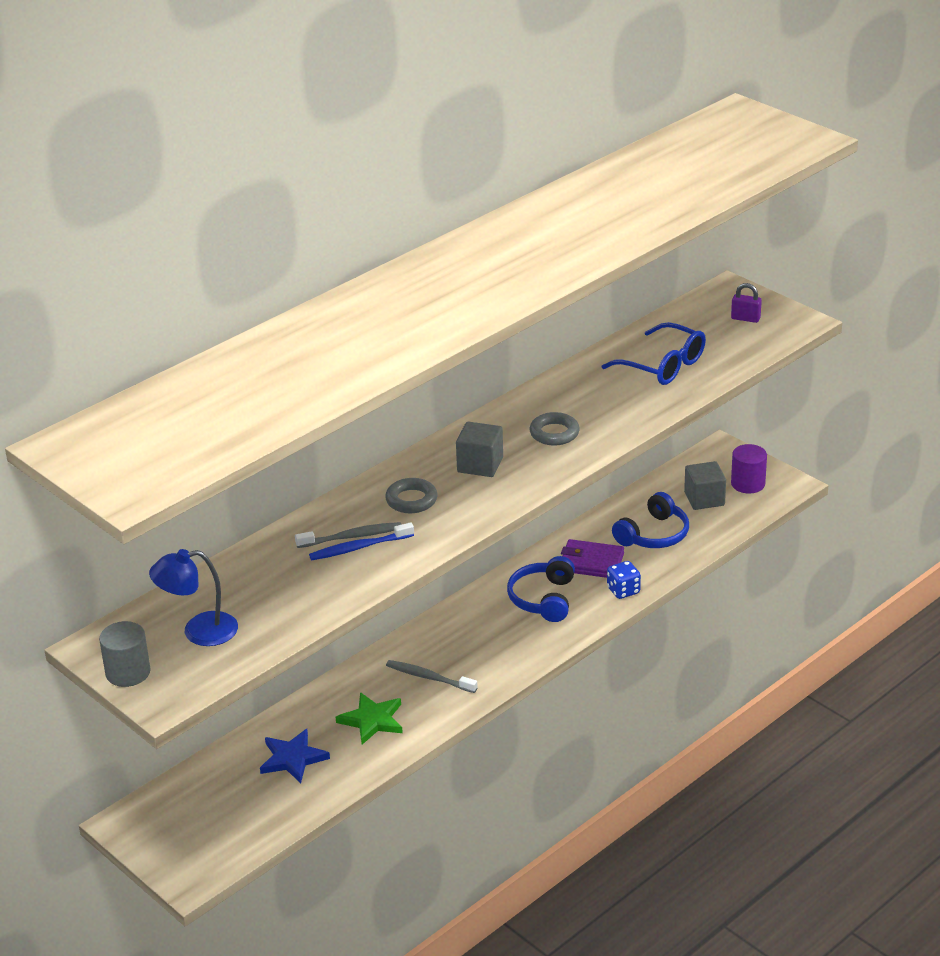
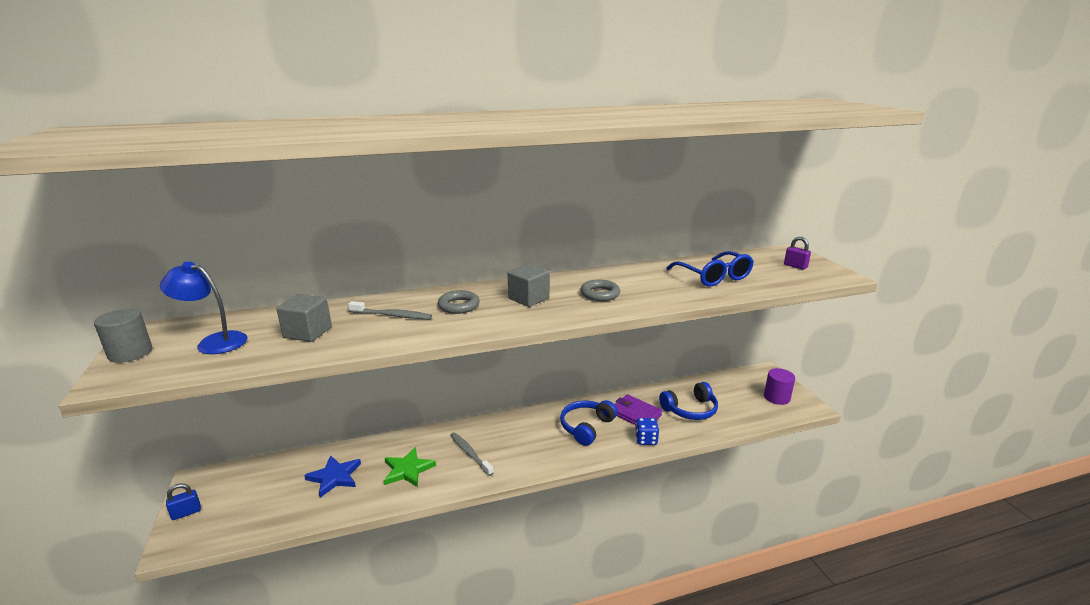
camera: 25 degrees right, 10 degrees down
blue toothbrush [309,522,414,560] -> none
grey cube [684,461,726,510] -> grey cube moved to [277,294,332,342]
none -> blue padlock [166,484,201,520]

